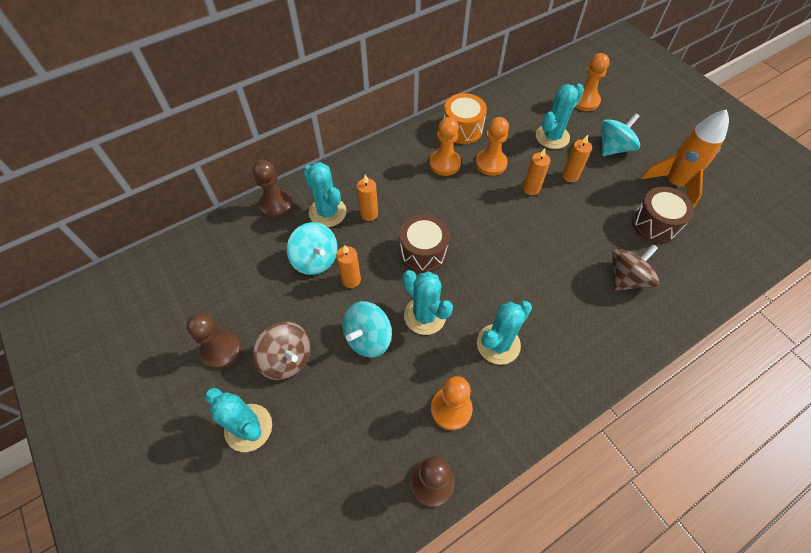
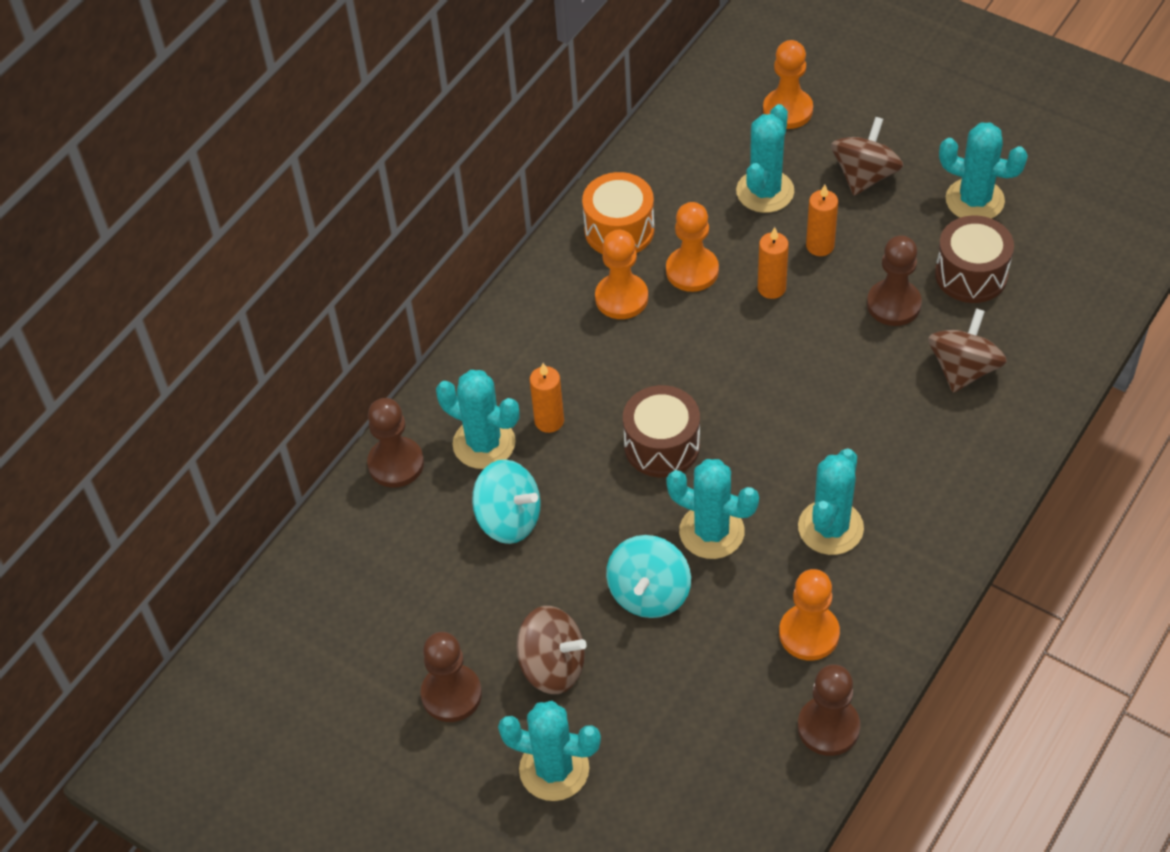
camera: 20 degrees left, 5 degrees down
orange candle [336,245,361,288] -> none
turquoise spinning top [601,113,640,156] -> brown spinning top [831,117,903,196]
orange rocket [641,109,729,208] -> turquoise cactus [939,122,1028,219]
none -> brown pawn [867,235,922,326]

